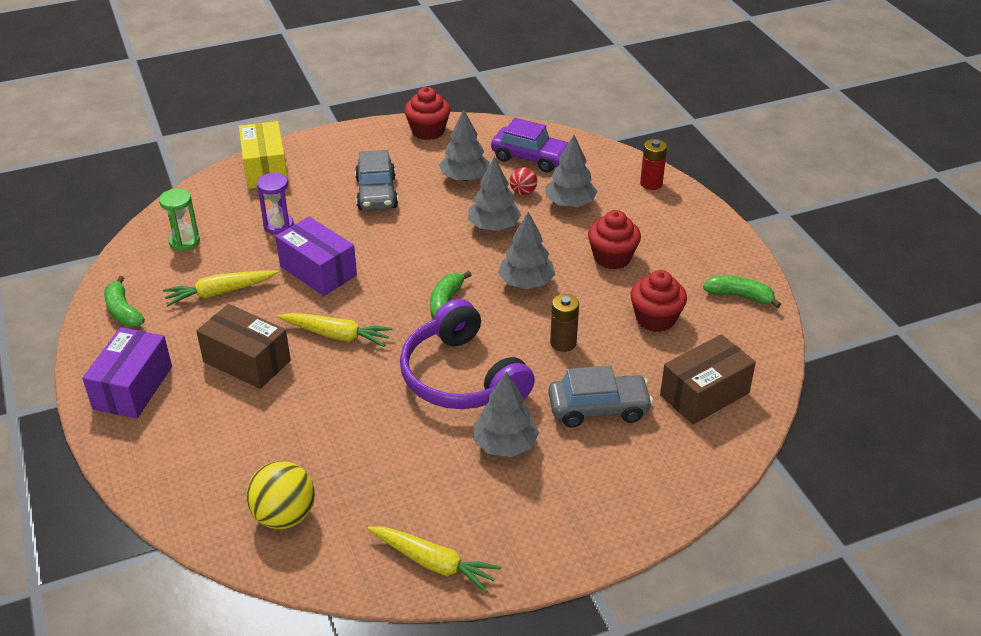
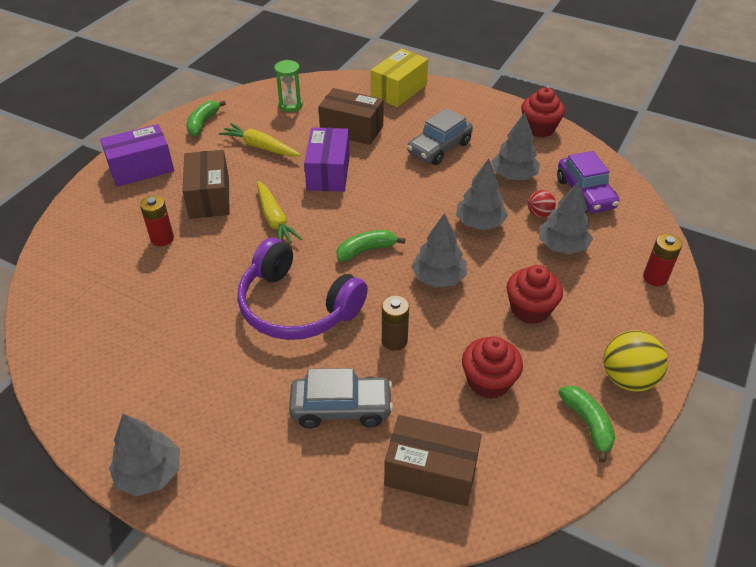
camera: 50 degrees right, 5 degrees up
yellow ball [246,461,315,529] -> yellow ball moved to [603,330,668,392]
purple hourglass [257,173,294,234] -> brown box [318,88,383,145]
yellow carrot [367,526,501,593] -> none
purple headphones [400,299,535,409] -> purple headphones turned 75 degrees counterclockwise [237,238,368,340]
grey tree [474,371,539,457] -> grey tree moved to [109,414,180,497]
grey car [548,365,653,428] -> grey car turned 45 degrees counterclockwise [289,368,393,428]
none -> red battery [140,195,174,246]

